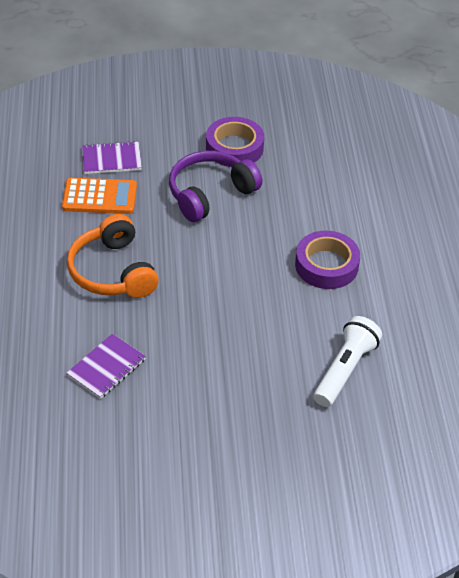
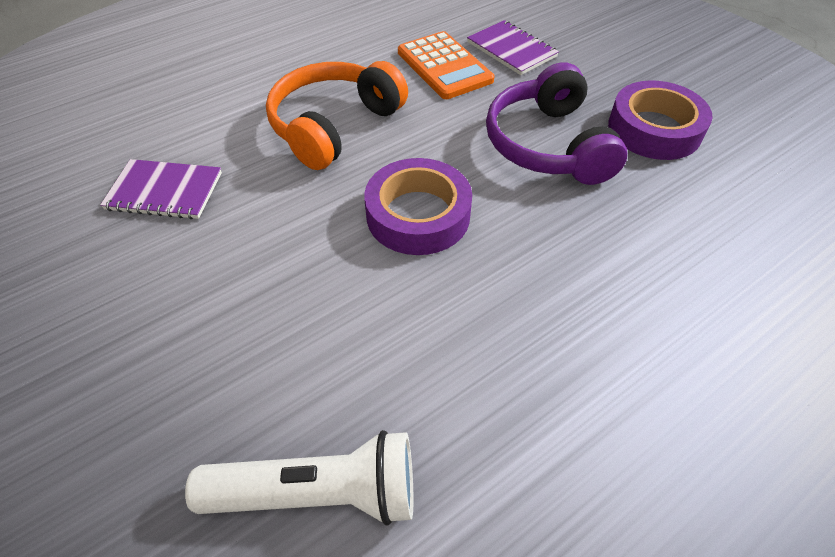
camera: 60 degrees right, 5 degrees up
purple headphones [169,151,262,222] -> purple headphones turned 120 degrees counterclockwise [486,62,627,185]
purple tape [295,231,360,289] -> purple tape moved to [364,158,472,255]

